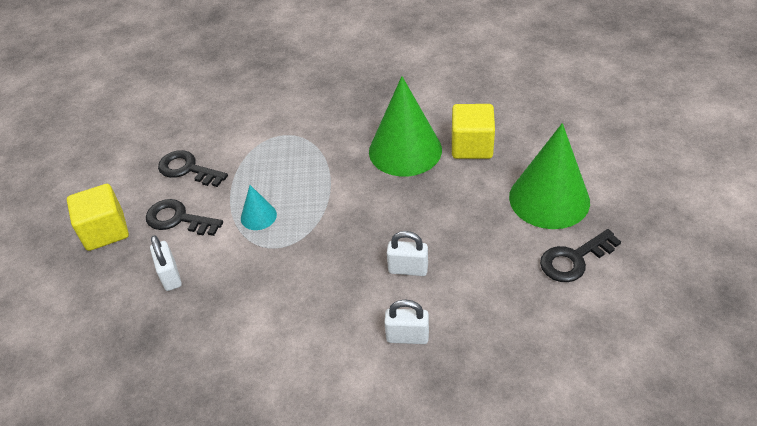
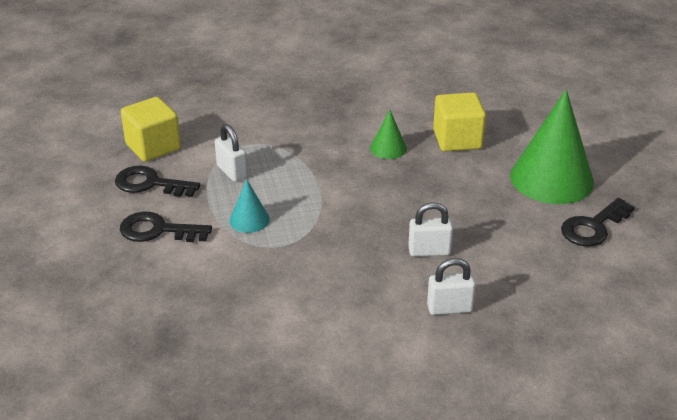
camera: 15 degrees left, 10 degrees down
yellow cube [67,184,129,251] -> yellow cube moved to [121,97,181,162]
white padlock [150,235,182,291] -> white padlock moved to [215,124,247,182]
green cone [369,76,442,176] -> green cone [370,110,407,159], size x0.46

